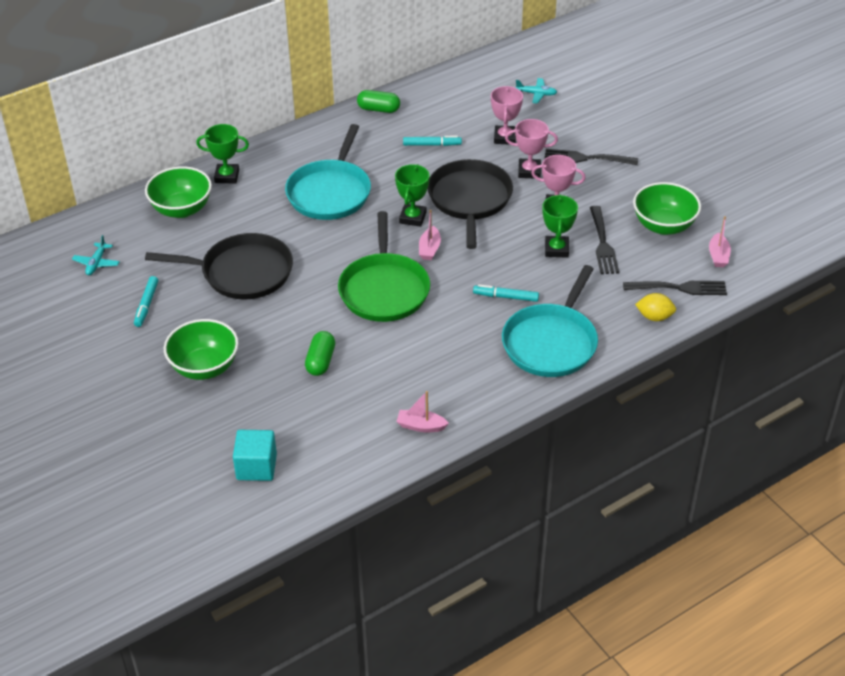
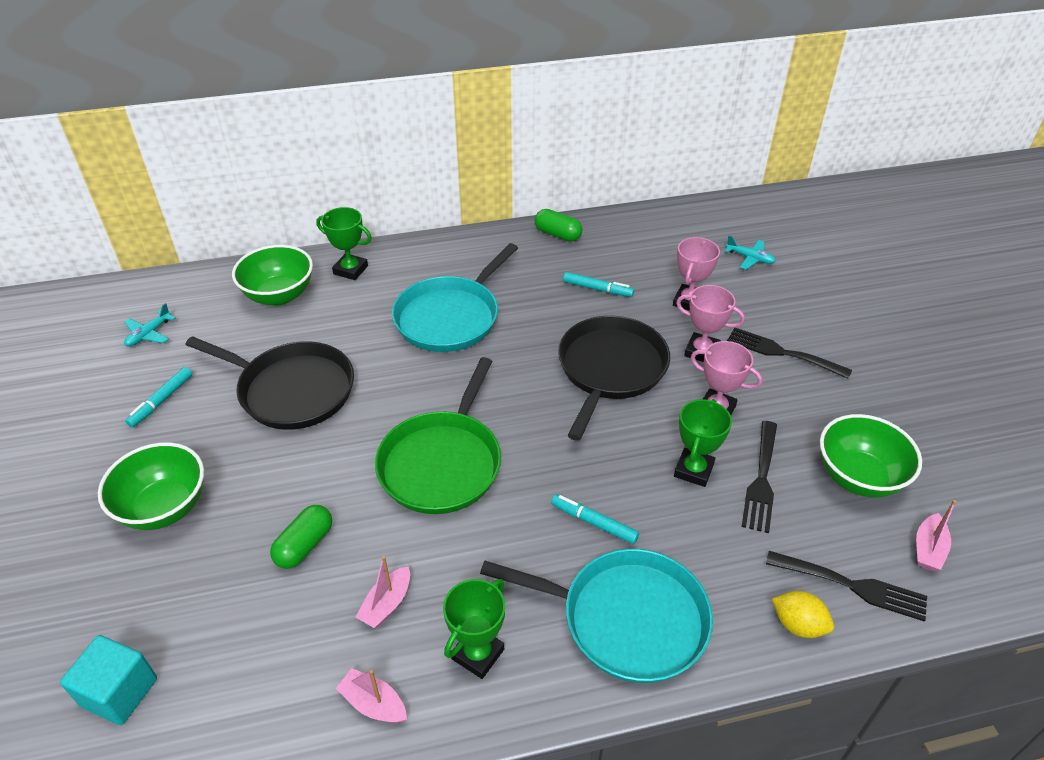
camera: 20 degrees right, 0 degrees up
green trophy [395,164,430,227] -> green trophy moved to [443,579,505,679]
pink boat [419,210,441,260] -> pink boat moved to [356,556,410,628]
turquoise pan [502,265,598,377] -> turquoise pan turned 120 degrees counterclockwise [480,549,713,683]

